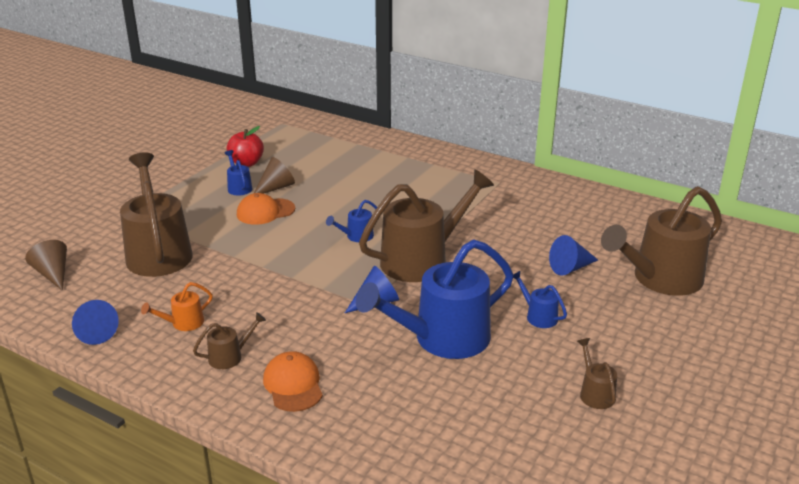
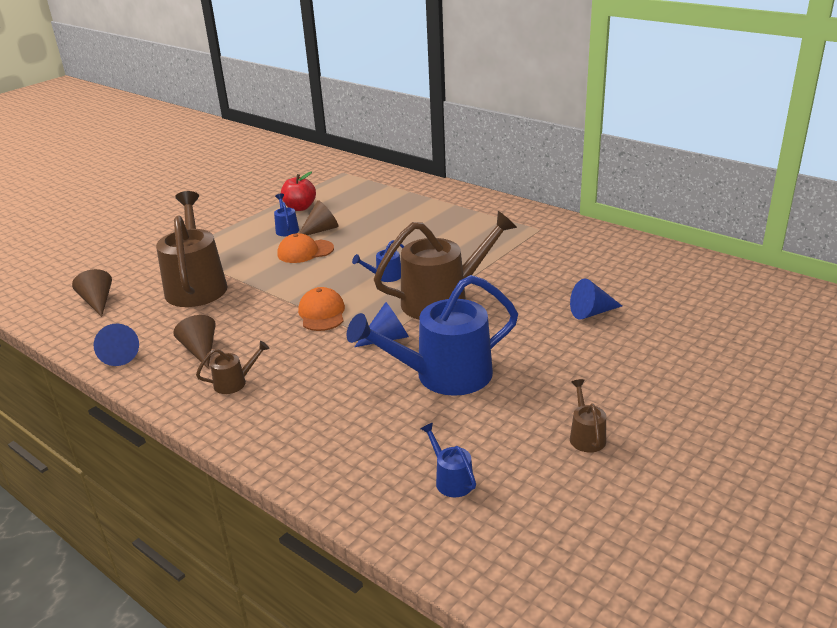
camera: 10 degrees right, 0 degrees up
orange watering can [141,282,213,331] -> brown cone [173,315,216,368]
orange cap [263,351,323,412] -> orange cap moved to [298,287,345,331]
blue watering can [513,271,567,328] -> blue watering can moved to [420,423,476,497]
brown watering can [601,186,722,296] -> none

